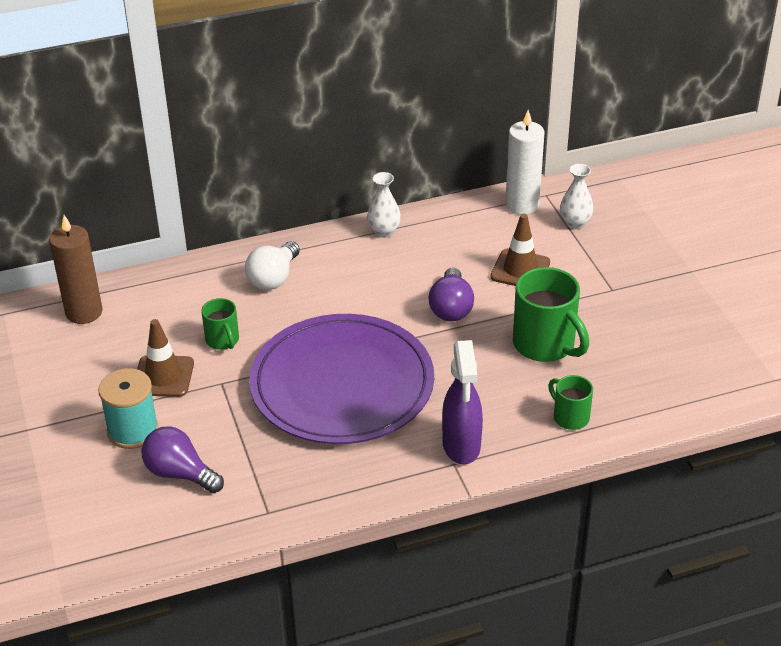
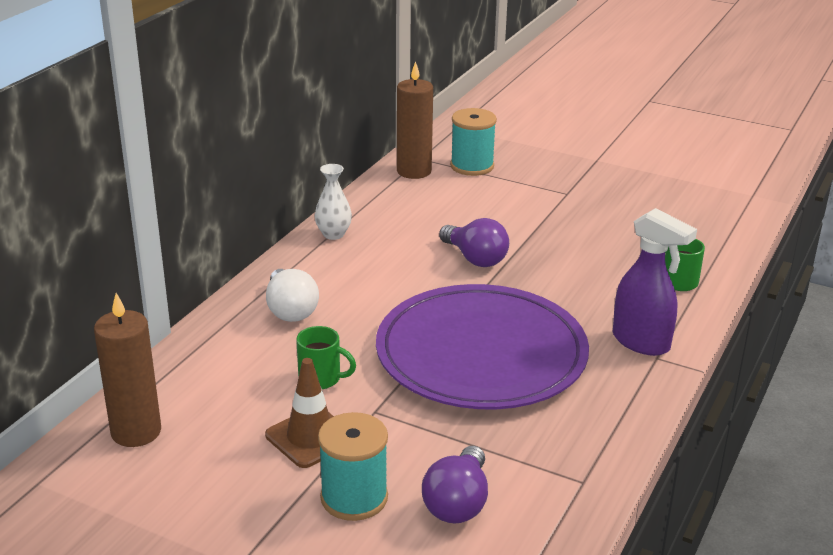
camera: 45 degrees left, 10 degrees down
purple light bulb [142,426,224,493] -> purple light bulb turned 60 degrees counterclockwise [422,446,488,523]
brown traffic cone [490,214,550,286] -> none
white candle [505,110,545,215] -> brown candle [397,61,433,179]
green mug [513,267,589,362] -> none
white vase [560,164,594,229] -> turquoise spool [450,108,497,176]

